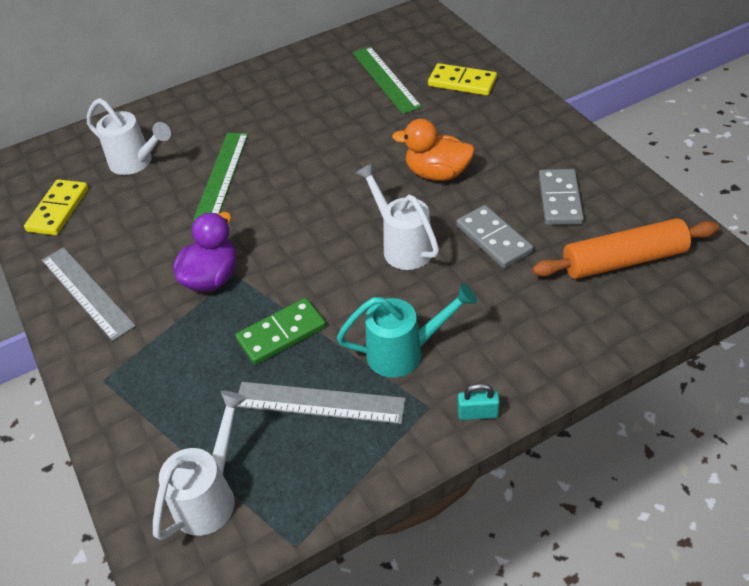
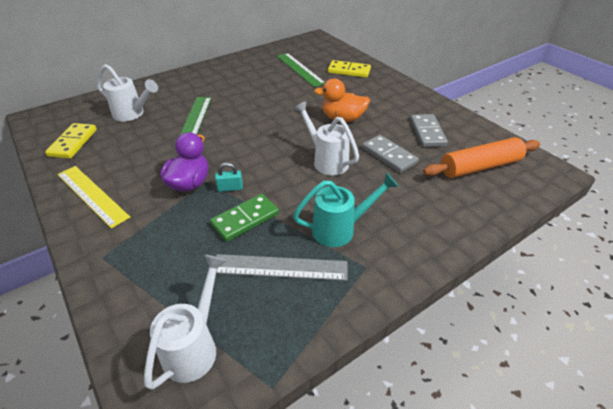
camera: 10 degrees left, 5 degrees down
grey ruler [42,247,136,341] -> yellow ruler [57,166,130,228]
turquoise padlock [458,383,500,420] -> turquoise padlock moved to [215,163,243,192]

